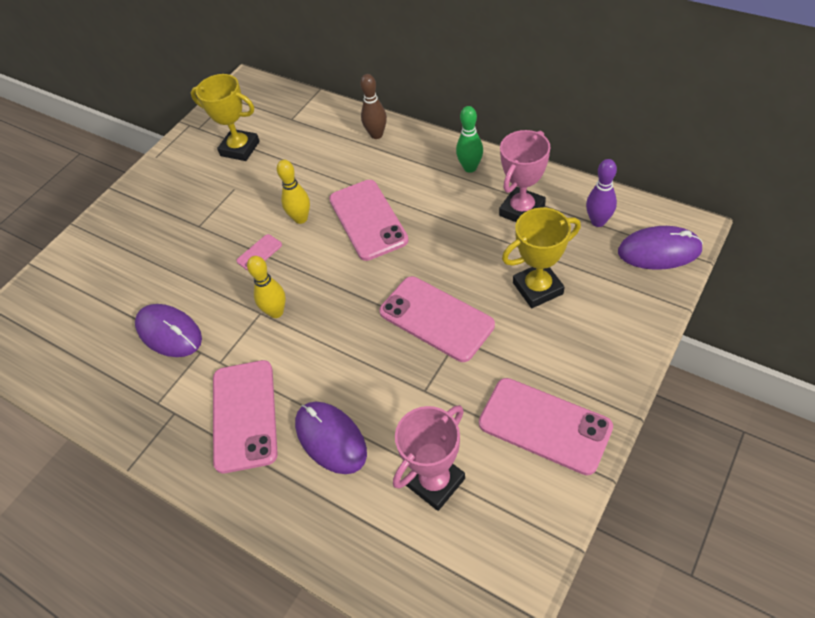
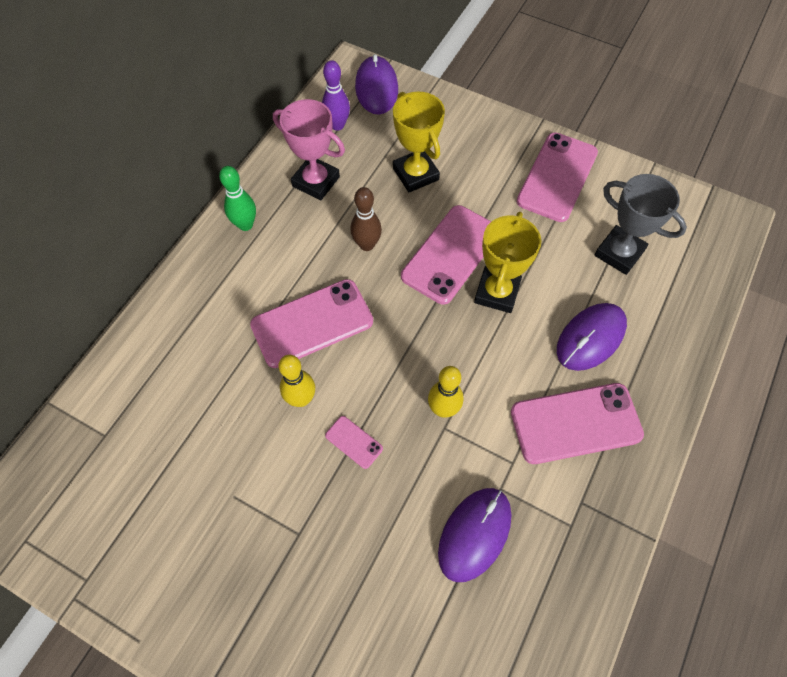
camera: 100 degrees left, 10 degrees up
yellow trophy [191,74,260,161] -> yellow trophy moved to [474,212,541,313]
brown bowling pin [360,74,387,139] -> brown bowling pin moved to [350,187,382,251]
pink trophy [393,405,465,511] -> grey trophy [595,174,687,275]

